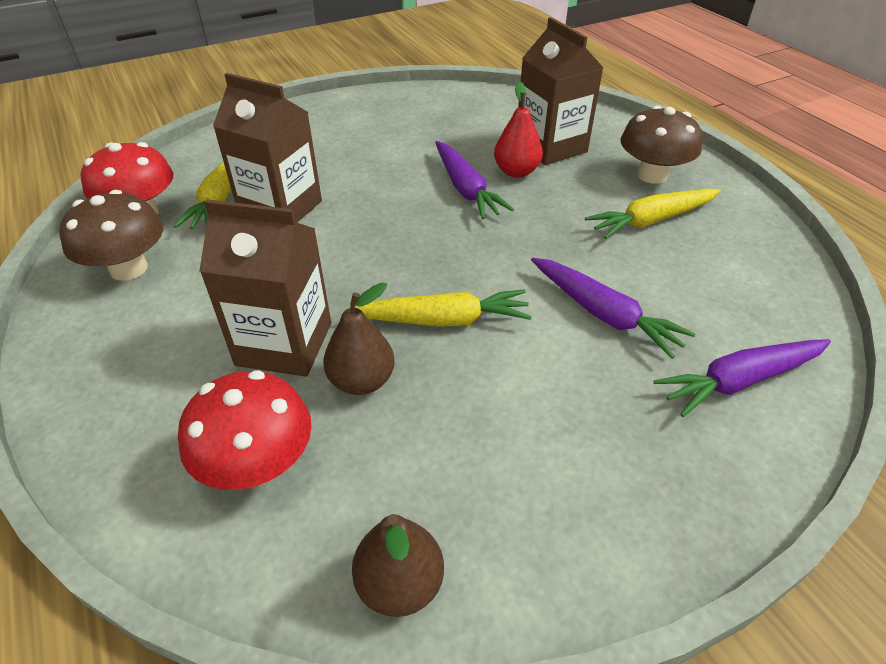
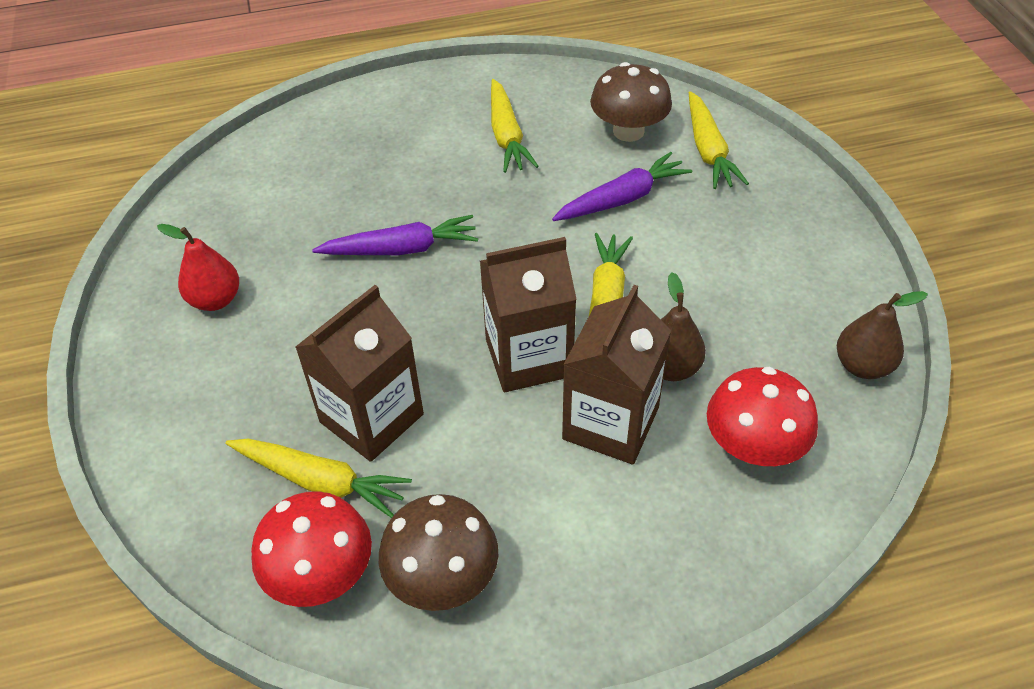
camera: 75 degrees left, 5 degrees up
red pear [494,81,543,178] -> red pear moved to [157,224,239,311]
brown carton [518,17,603,165] -> brown carton moved to [480,237,577,392]
brown mushroom [621,106,702,184] -> brown mushroom moved to [590,62,672,142]
purple carrot [654,339,831,417] -> yellow carrot [689,91,749,189]

